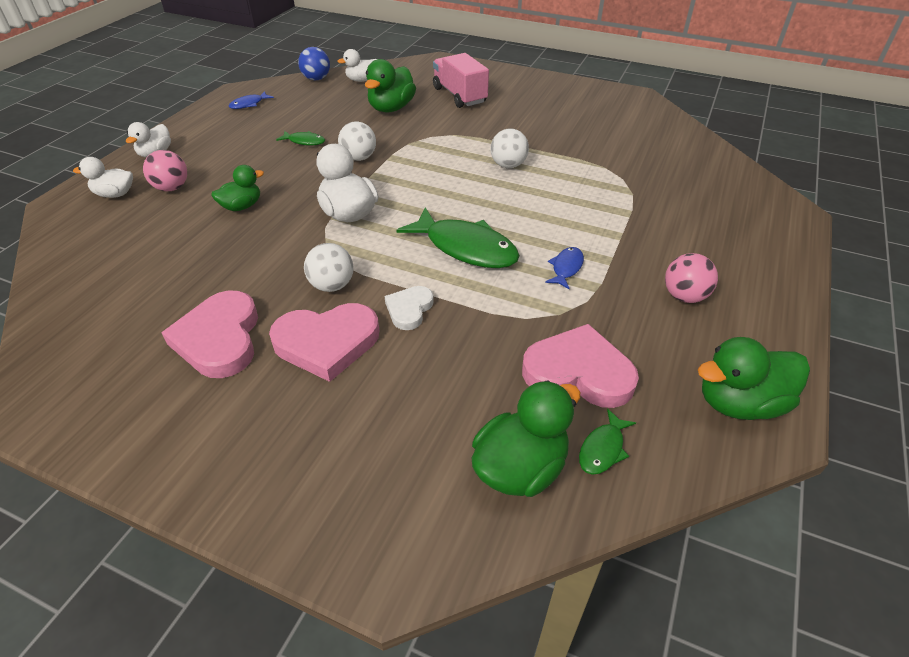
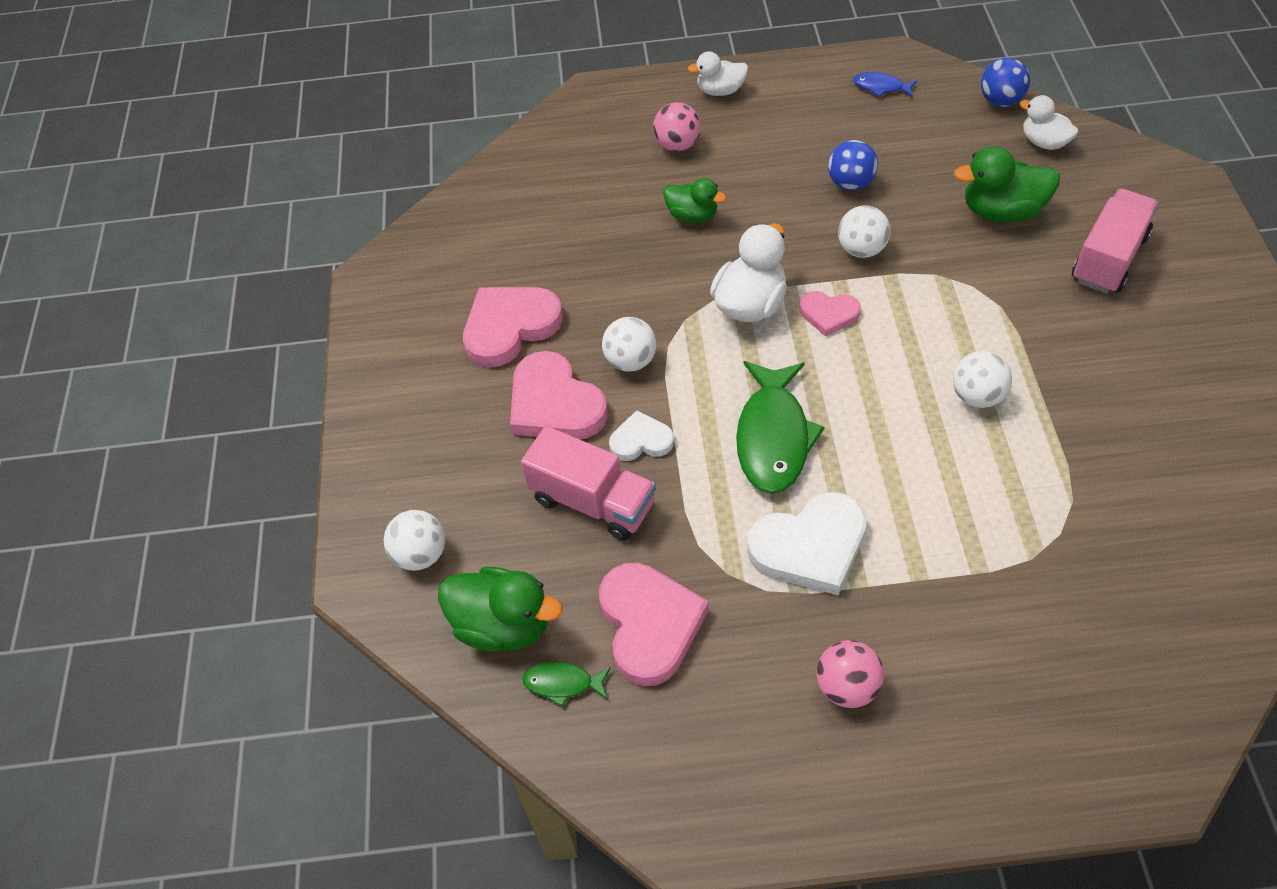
camera: 65 degrees right, 10 degrees up
white duck [73,157,133,198] -> none
green fish [276,131,325,146] -> blue ball [828,140,878,191]
blue fish [545,247,584,289] -> white heart [747,492,867,595]
green duck [698,337,810,420] -> none
none -> white ball [384,510,445,571]
none -> pink truck [521,426,656,541]
none -> pink heart [799,291,861,336]

